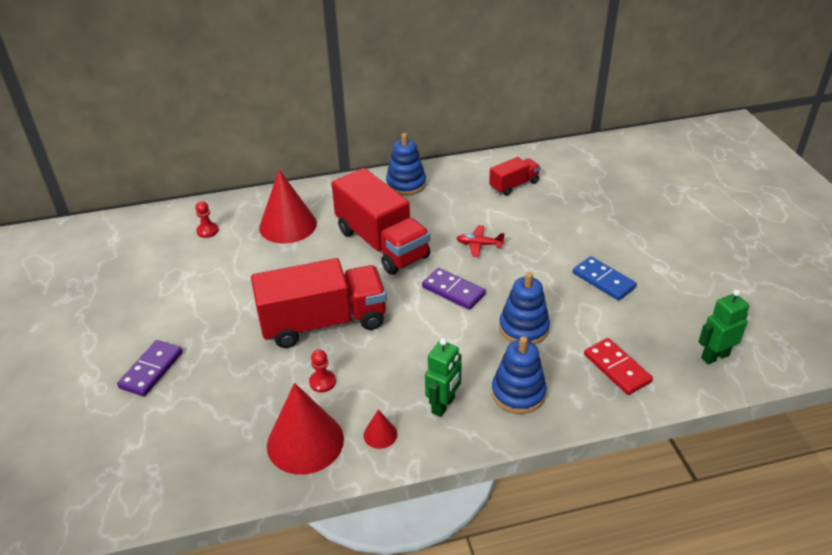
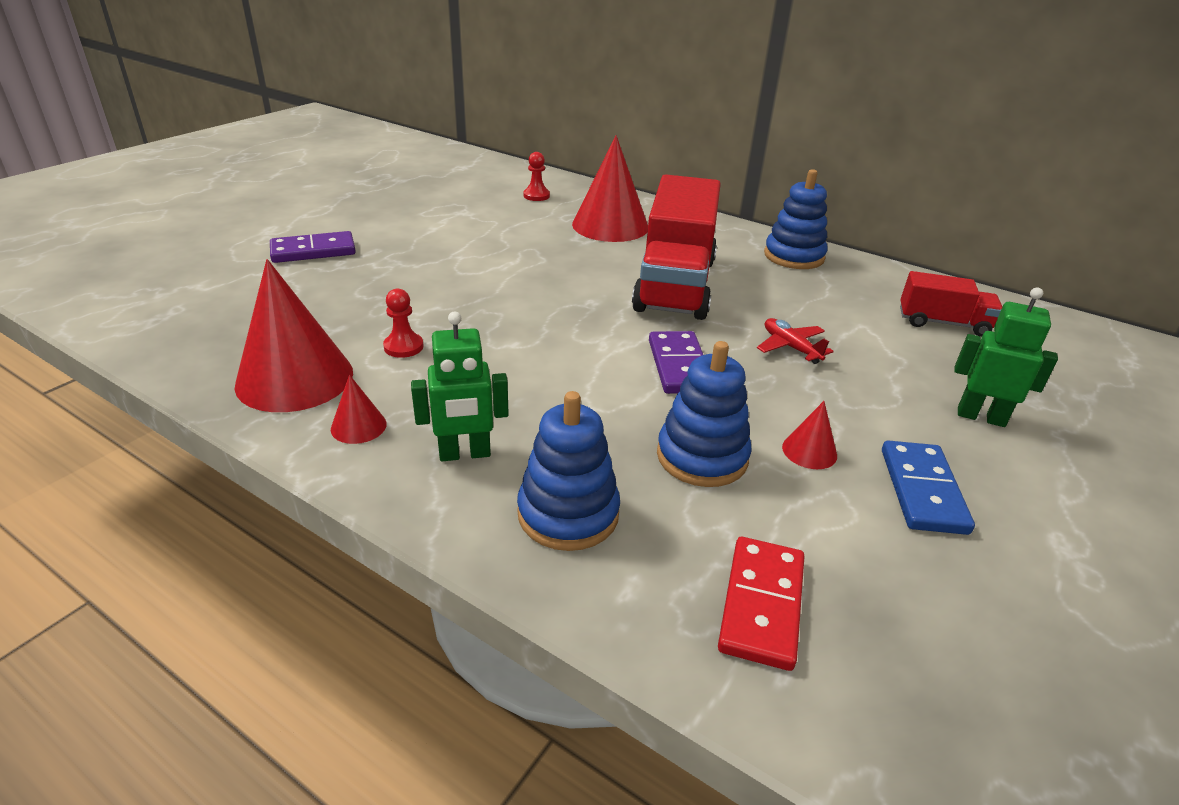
camera: 45 degrees right, 5 degrees down
red truck [251,258,387,348] -> none
green robot [698,289,749,364] -> green robot moved to [954,288,1058,427]
none -> red cone [782,401,837,469]

